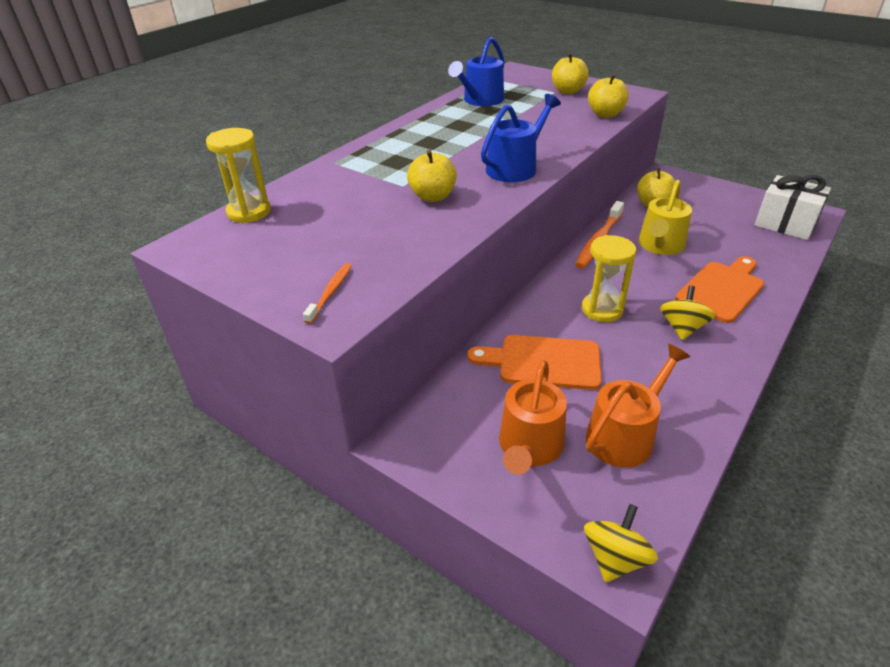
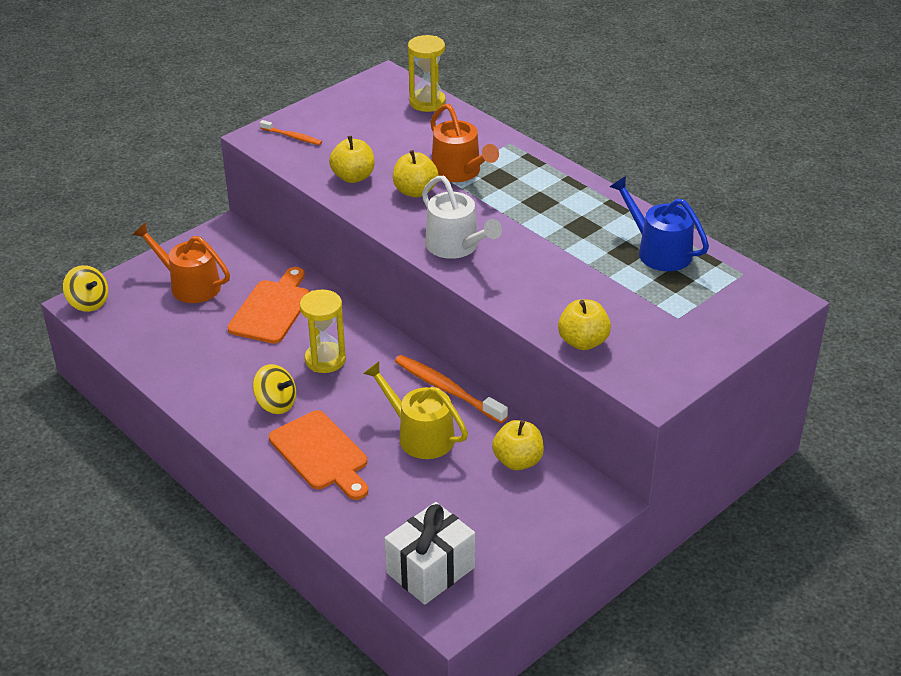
camera: 100 degrees right, 0 degrees up
blue watering can [481,94,561,182] -> white watering can [422,176,502,259]
yellow apple [552,53,589,94] -> yellow apple moved to [329,136,374,183]
orange watering can [586,344,690,468] -> orange watering can moved to [430,104,499,182]

